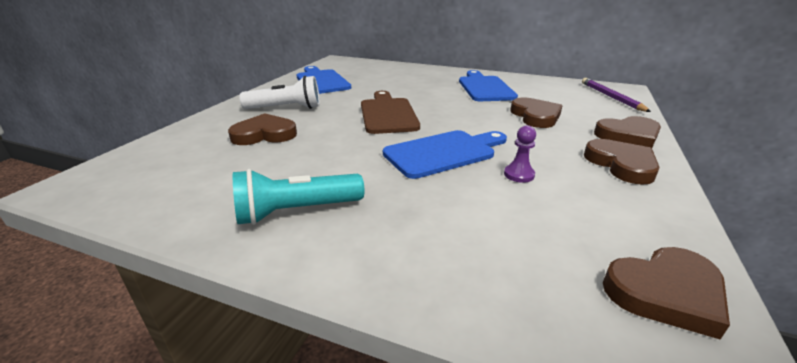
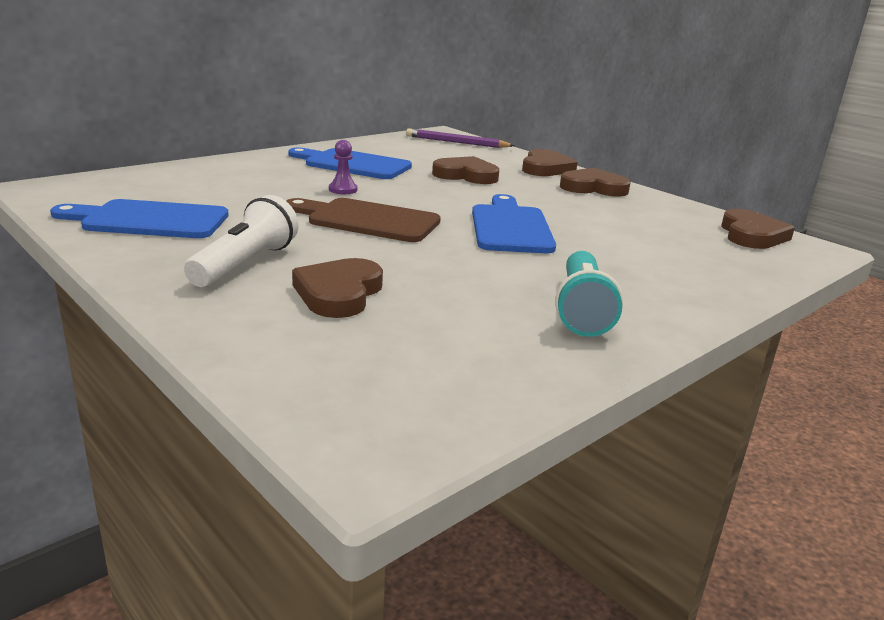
camera: 65 degrees left, 5 degrees down
purple pawn [504,125,536,183] -> purple pawn moved to [329,140,357,194]

